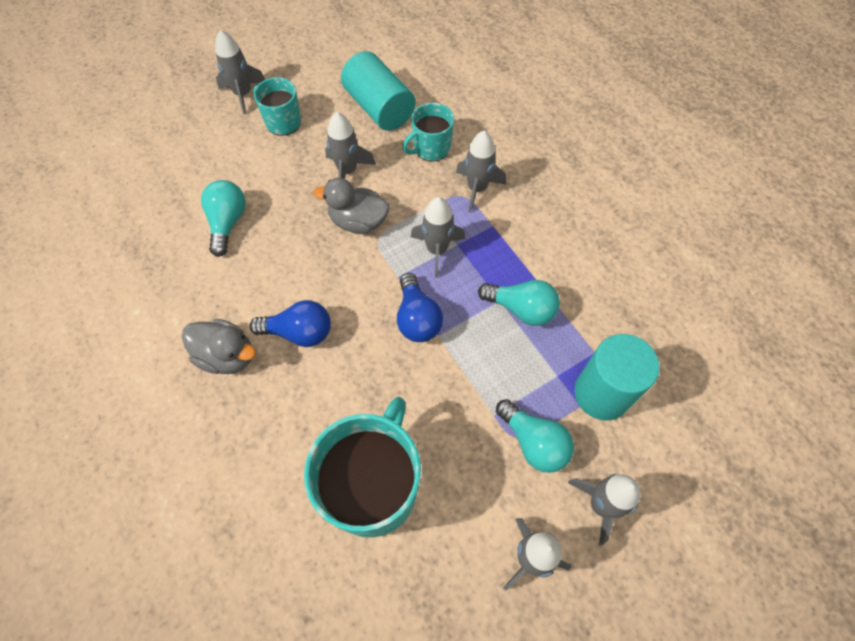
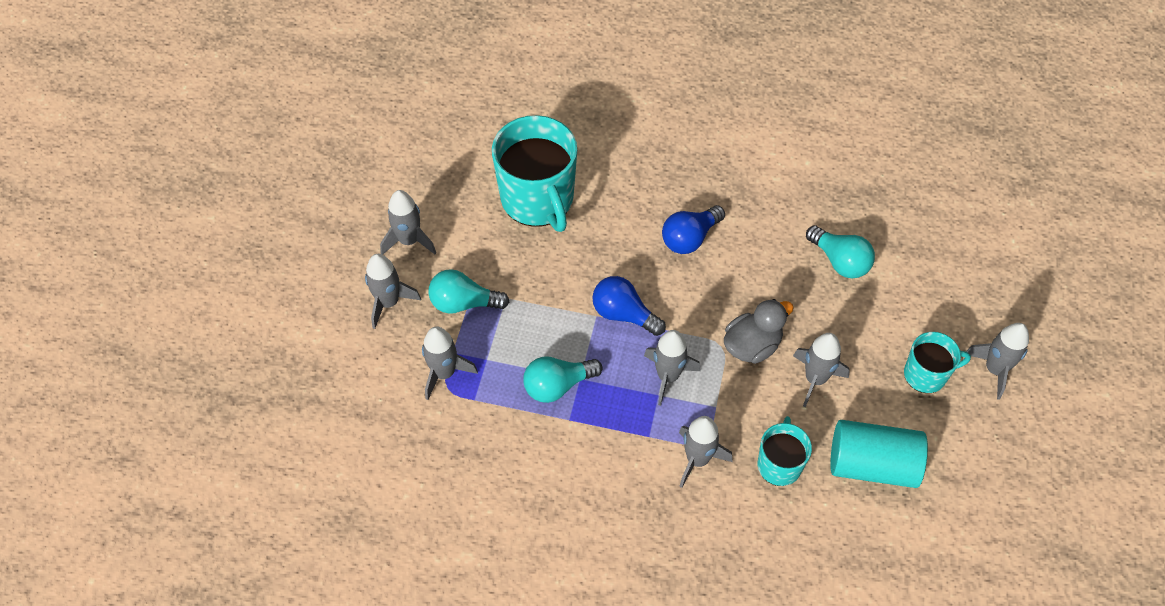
camera: 135 degrees right, 5 degrees down
grey duck [182,319,256,374] -> none
turquoise cylinder [574,334,659,421] -> grey rocket [422,326,478,400]

